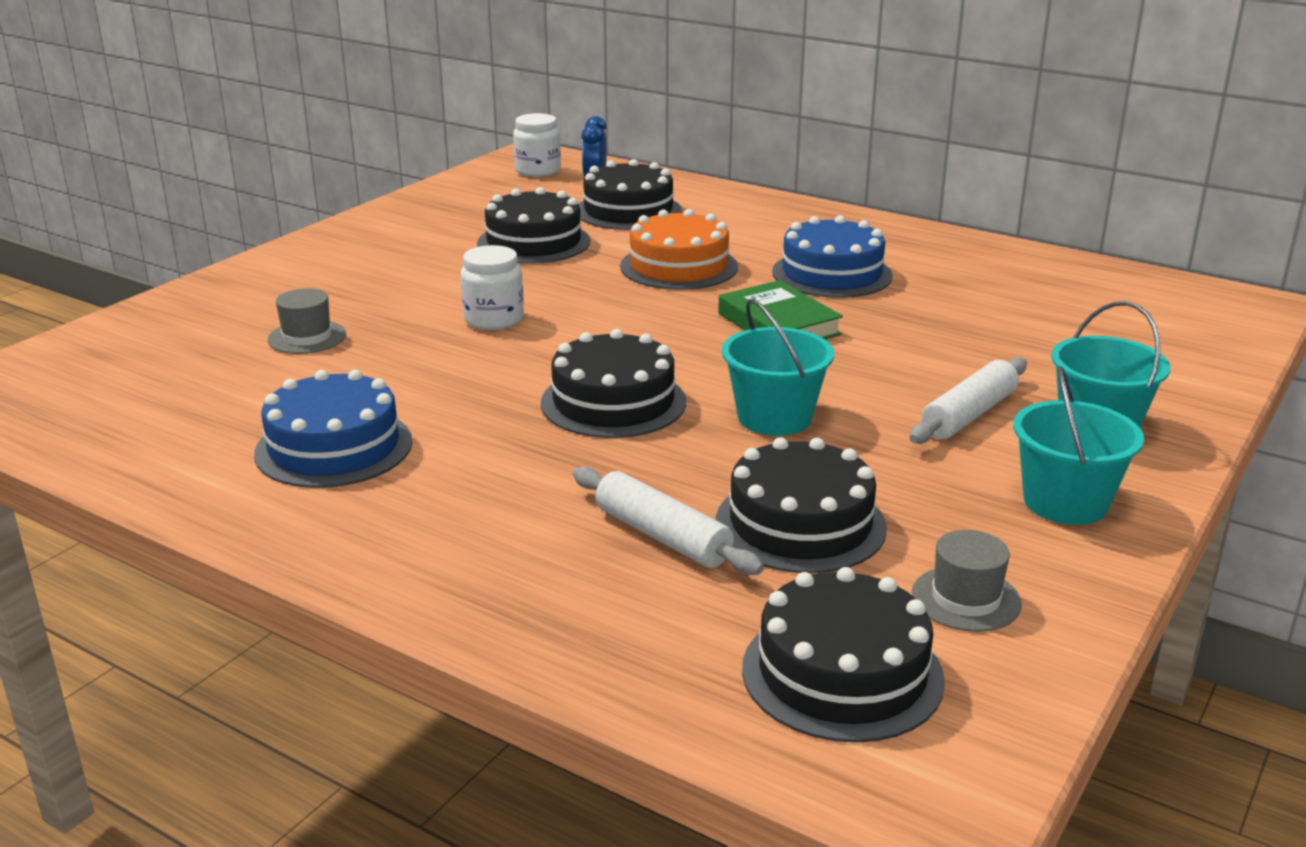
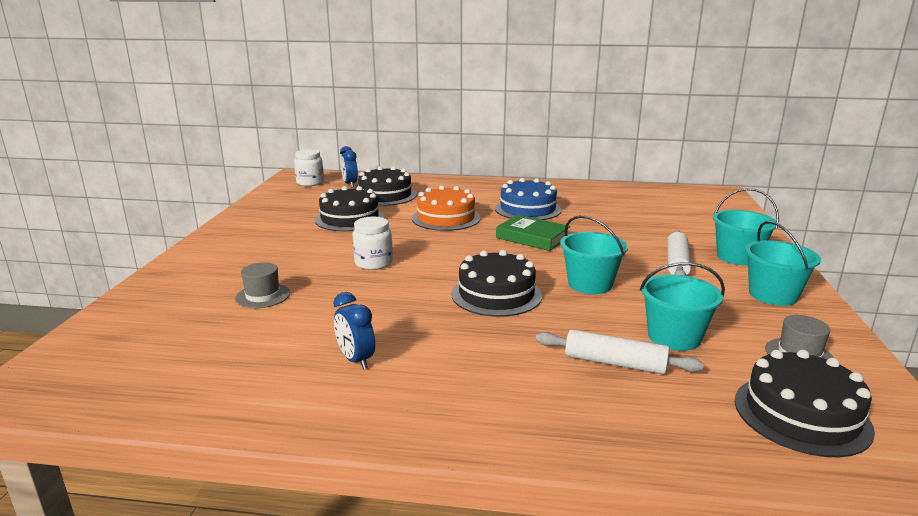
camera: 25 degrees left, 5 degrees down
blue cake [254,370,413,488] -> blue clock [333,292,375,370]
black cake [716,437,887,573] -> turquoise bucket [640,262,725,351]

